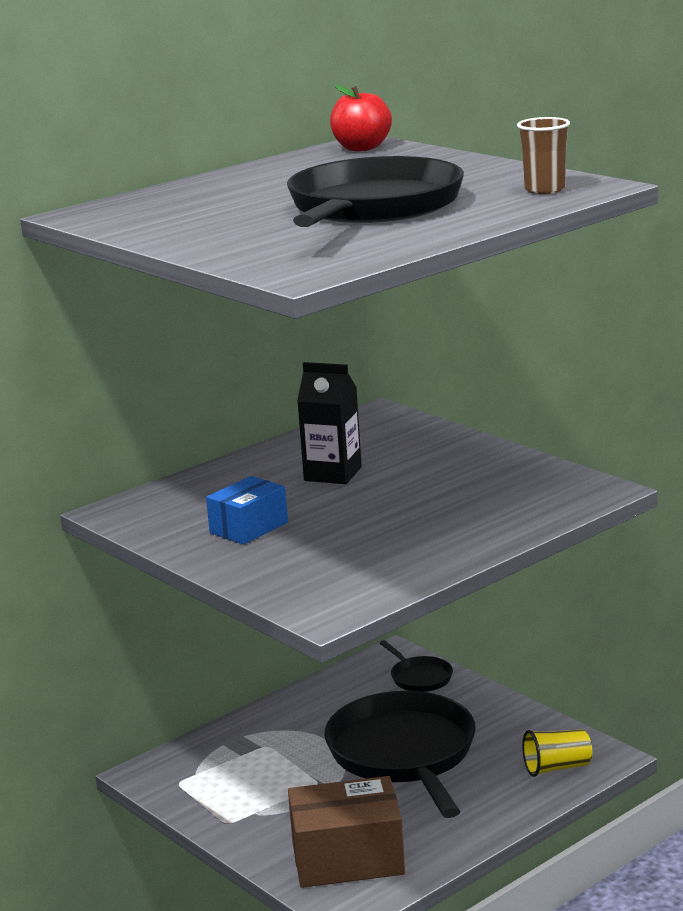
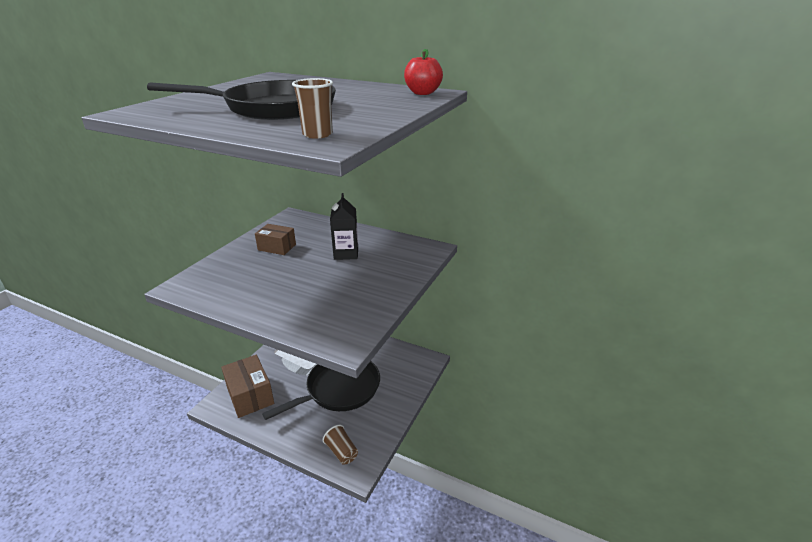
camera: 65 degrees right, 10 degrees up
blue box [206,476,288,545] -> brown box [255,224,296,255]
black pan [380,640,453,692] -> none
yellow cup [522,729,592,777] -> brown cup [322,425,358,465]

